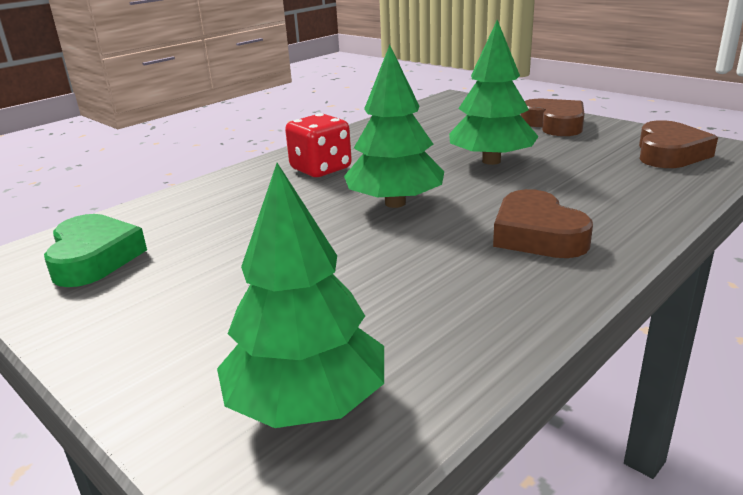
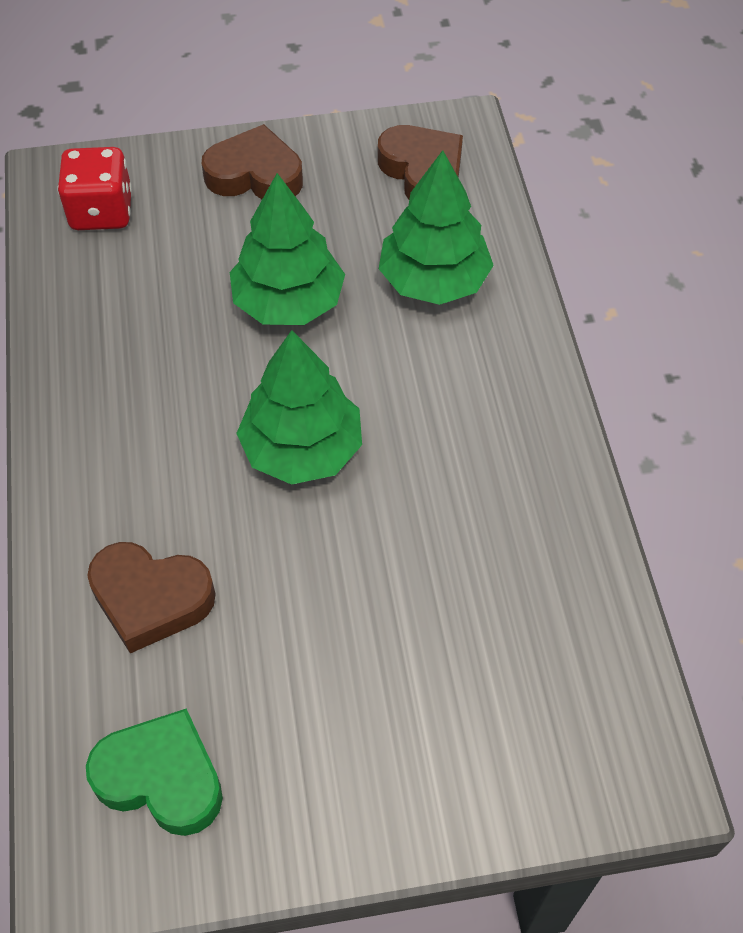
camera: 55 degrees left, 30 degrees up
green tree [217,163,384,428] -> green tree moved to [379,150,494,305]
red dice [285,113,352,177] -> red dice moved to [57,147,132,230]
brown heart [493,189,593,258] -> brown heart moved to [87,542,216,653]

